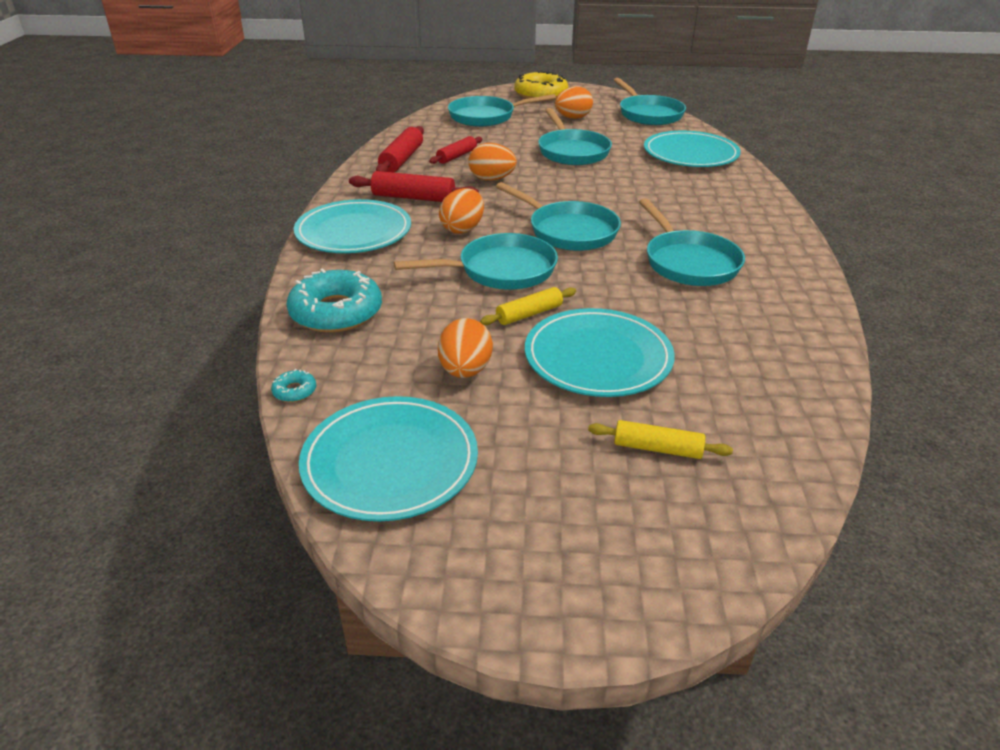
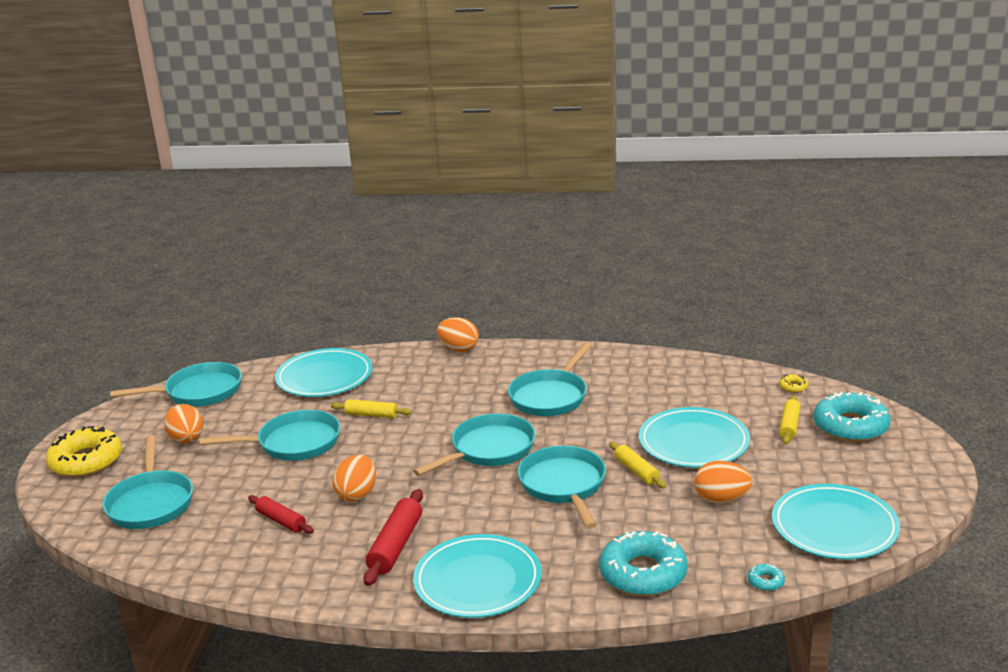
camera: 85 degrees left, 10 degrees down
red rolling pin [376,126,424,173] -> none
orange egg [439,188,484,234] -> orange egg moved to [437,317,479,352]
turquoise pan [639,198,745,286] -> turquoise pan turned 135 degrees clockwise [508,342,592,416]
none -> yellow rolling pin [331,399,412,418]
none -> yellow donut [779,374,808,393]
none -> turquoise donut [813,392,891,442]

